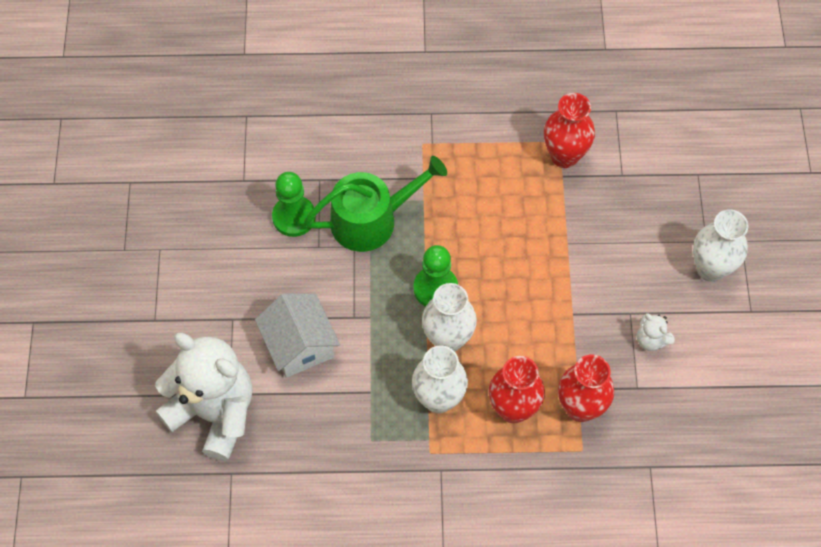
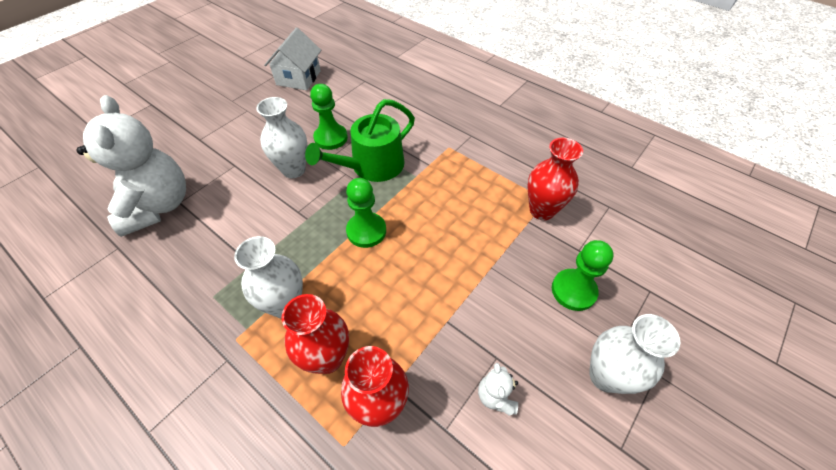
camera: 40 degrees right, 10 degrees down
white house [255,293,340,378] -> white house moved to [264,27,321,90]
green watering can [304,156,447,252] -> green watering can turned 120 degrees clockwise [305,99,415,182]
white vase [422,283,477,351] -> white vase moved to [256,97,307,178]
none -> green pawn [552,240,614,311]

